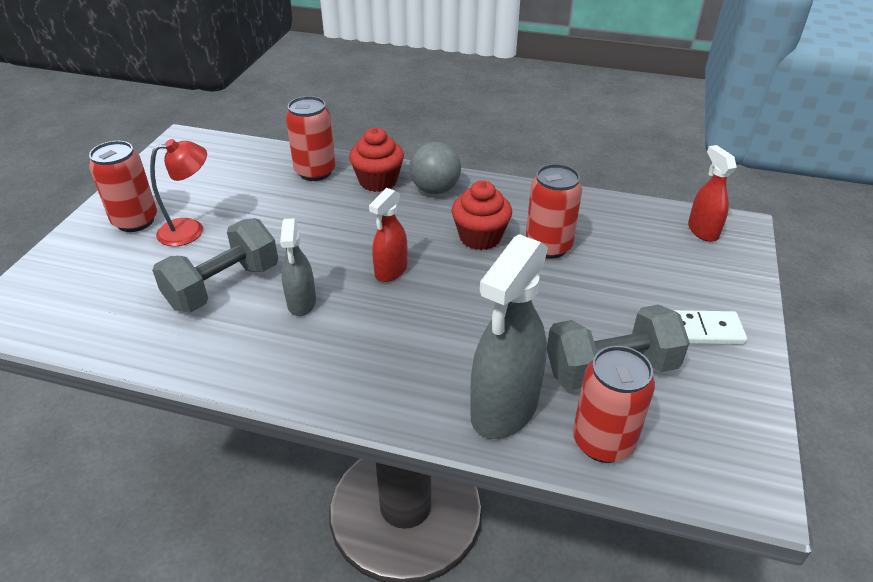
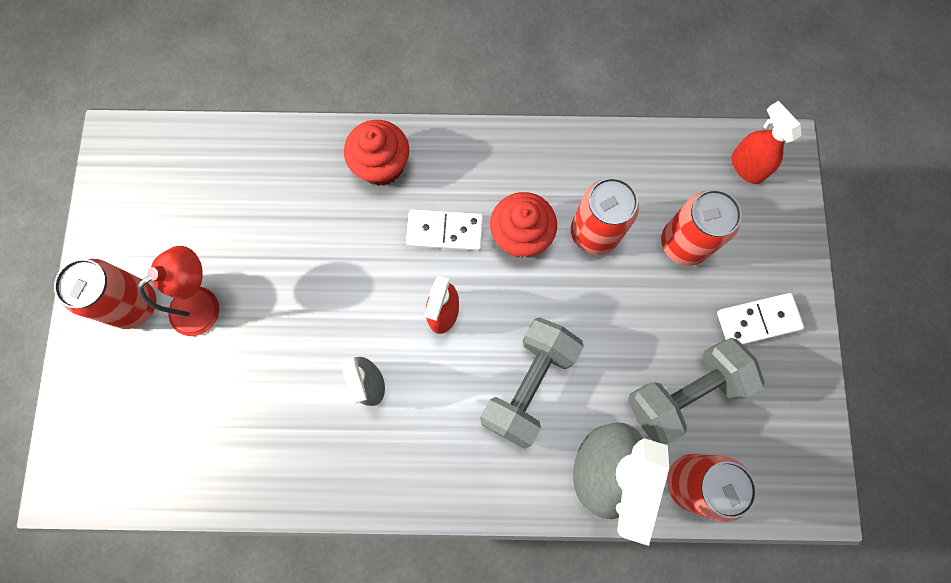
camera: 15 degrees left, 35 degrees up
grey dumbbell [152,218,278,313] -> grey dumbbell moved to [480,317,584,449]
red can [286,96,336,181] -> red can moved to [661,189,742,266]
grey ball [410,142,461,194] -> none
none -> white domino [406,210,483,251]

